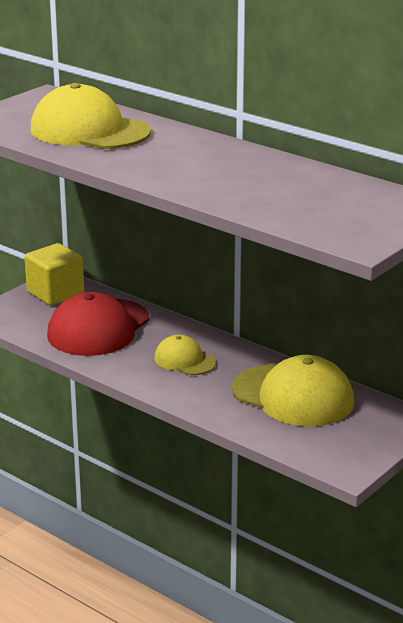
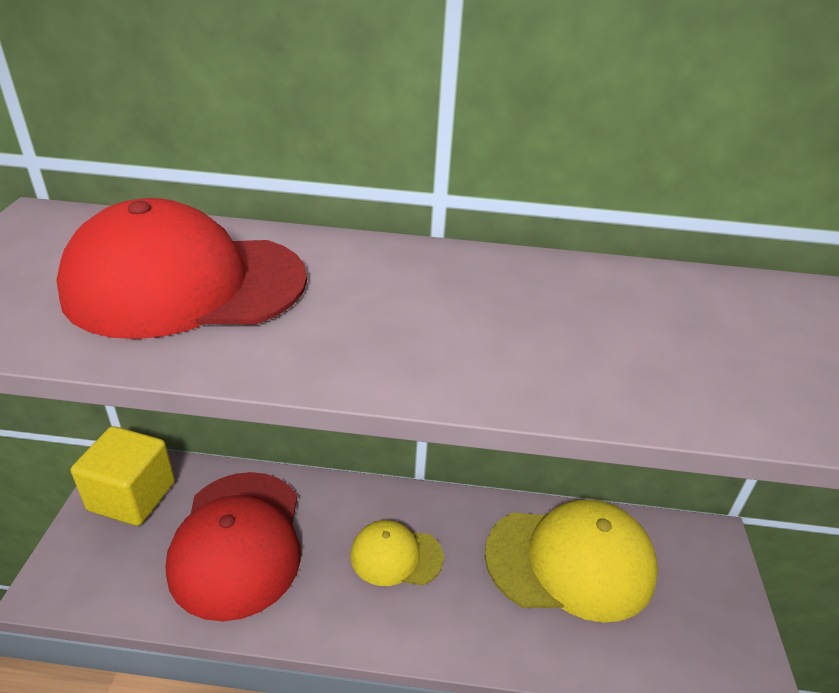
camera: 35 degrees left, 10 degrees up
yellow cap [30,83,151,149] -> red cap [56,198,307,339]

